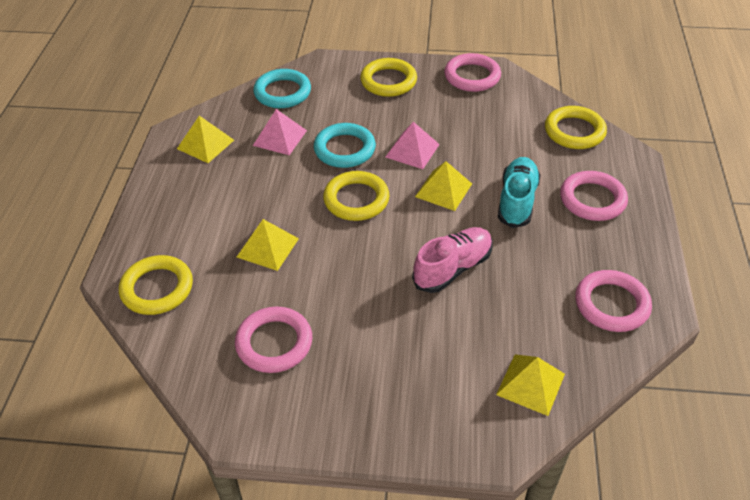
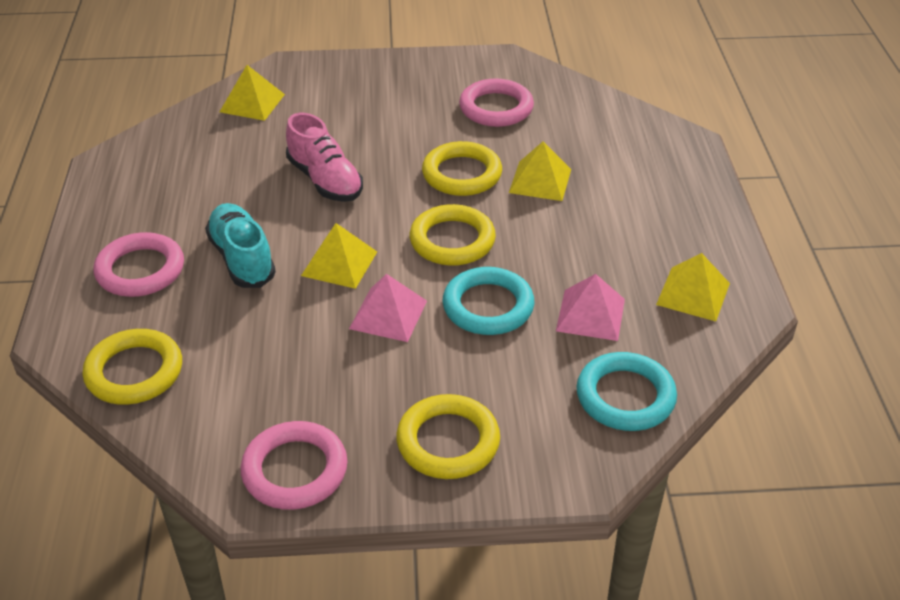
camera: 170 degrees right, 5 degrees down
yellow ring [119,255,193,315] -> yellow ring moved to [422,141,502,196]
pink shoe [412,227,492,293] -> pink shoe turned 75 degrees counterclockwise [286,113,363,202]
turquoise shoe [498,157,541,228] -> turquoise shoe turned 150 degrees clockwise [205,203,276,288]
pink ring [575,270,652,332] -> none

